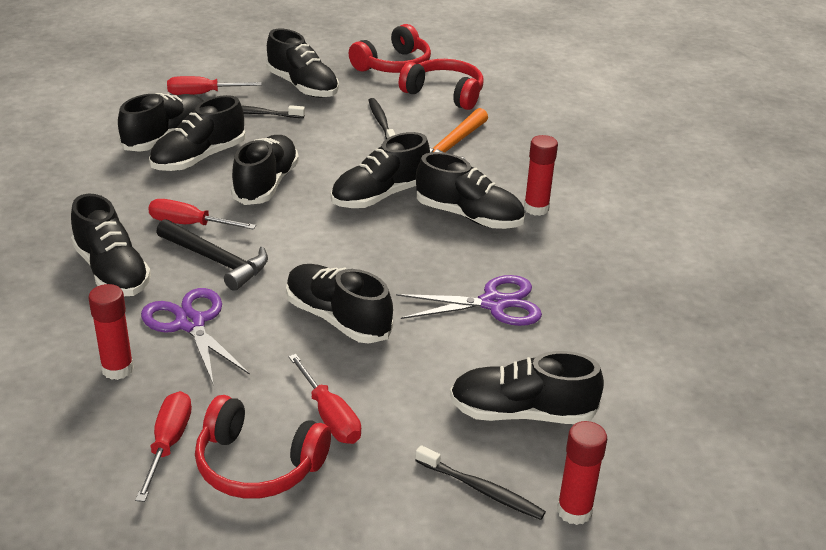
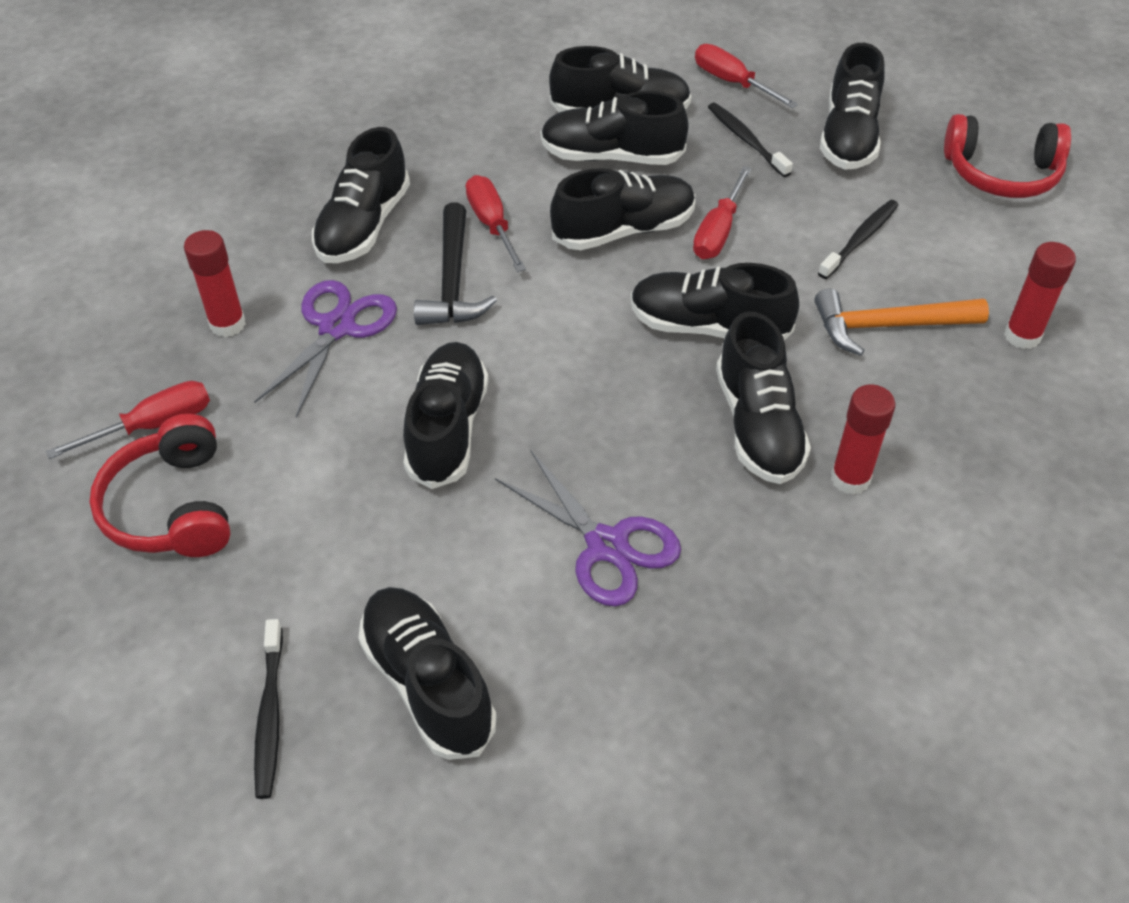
camera: 55 degrees right, 15 degrees up
red screwdriver [288,354,361,444] -> red screwdriver moved to [693,166,752,259]
red headphones [399,59,484,110] -> none
red glue stick [557,421,607,525] -> red glue stick moved to [1004,242,1076,349]

